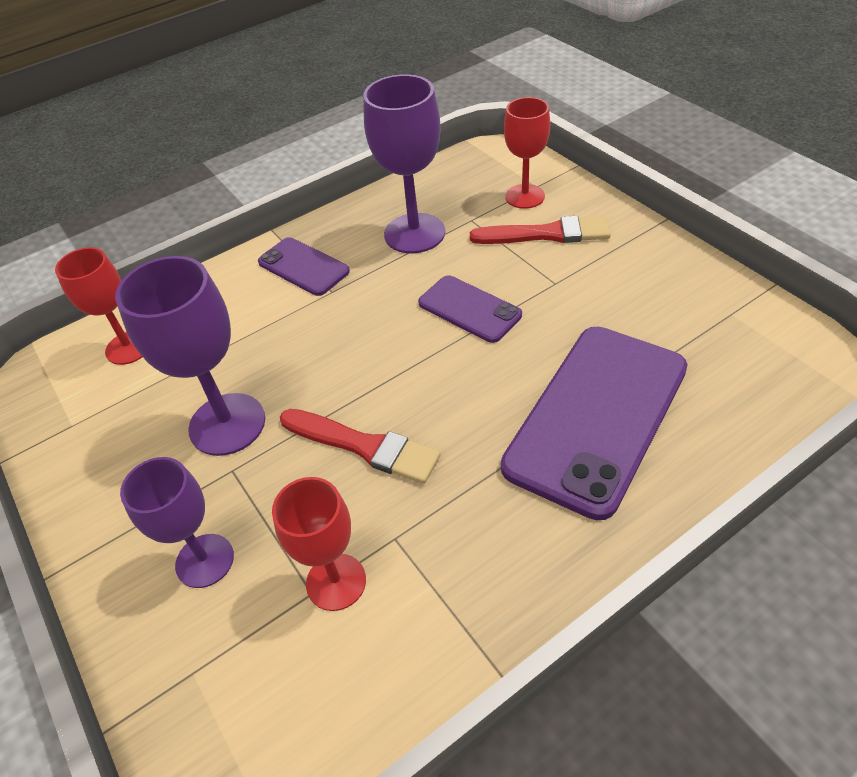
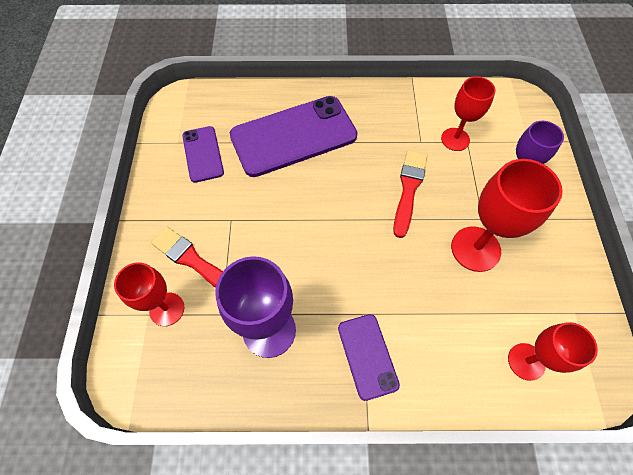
camera: 150 degrees left, 15 degrees up
purple goblet [115,256,265,456] -> red goblet [451,159,563,272]
red brush [280,409,441,484] -> red brush turned 45 degrees clockwise [393,150,427,238]
purple phone [418,275,522,343] -> purple phone moved to [182,126,224,183]

